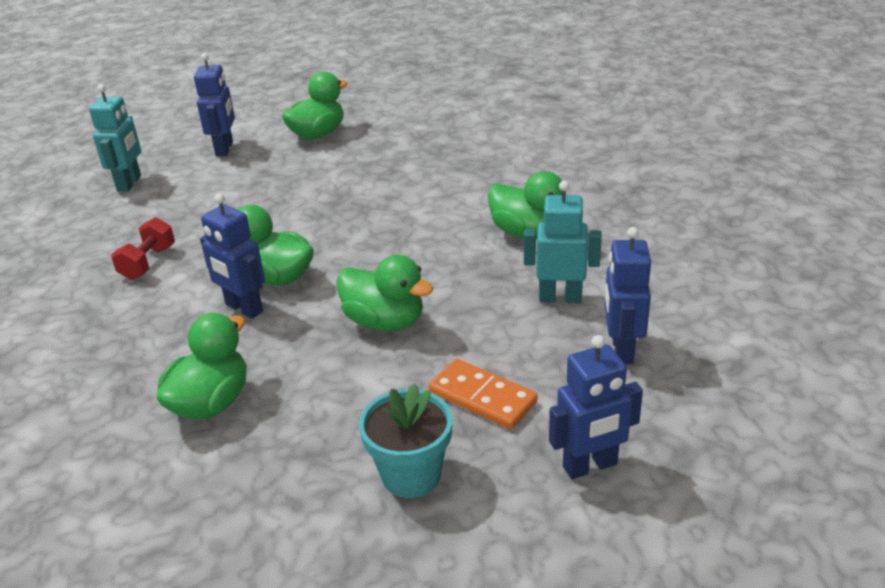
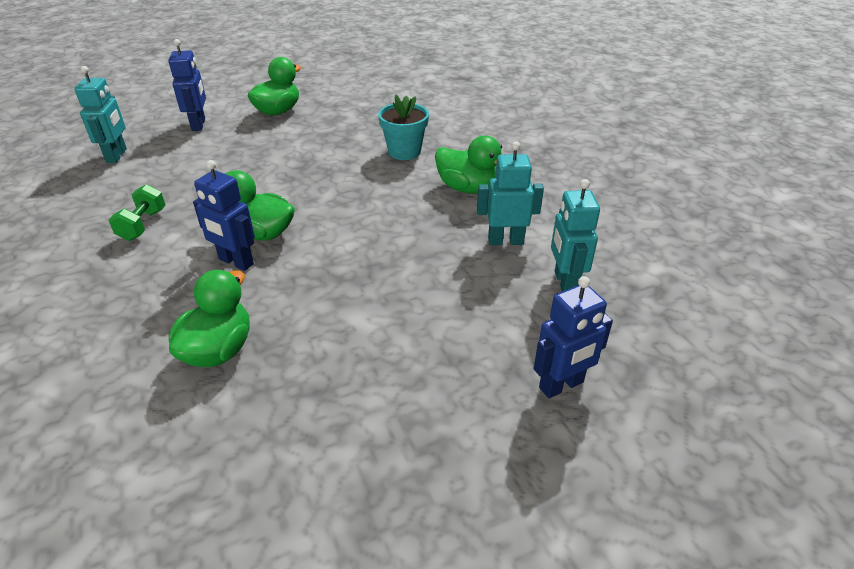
camera: 10 degrees left, 5 degrees up
red dumbbell [111,217,175,280] -> green dumbbell [108,184,166,241]
green duck [336,255,433,331] -> none
turquoise flower pot [359,383,453,498] -> turquoise flower pot moved to [378,95,429,160]
orange domino [429,359,538,429] -> none
blue robot [604,227,651,364] -> turquoise robot [551,179,600,292]

